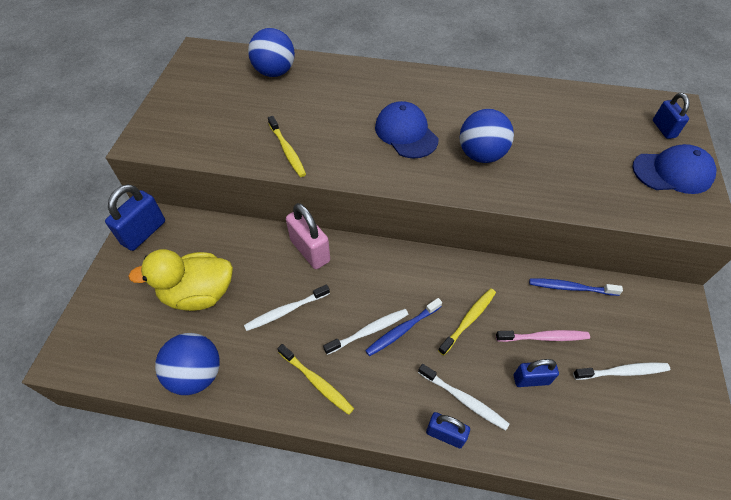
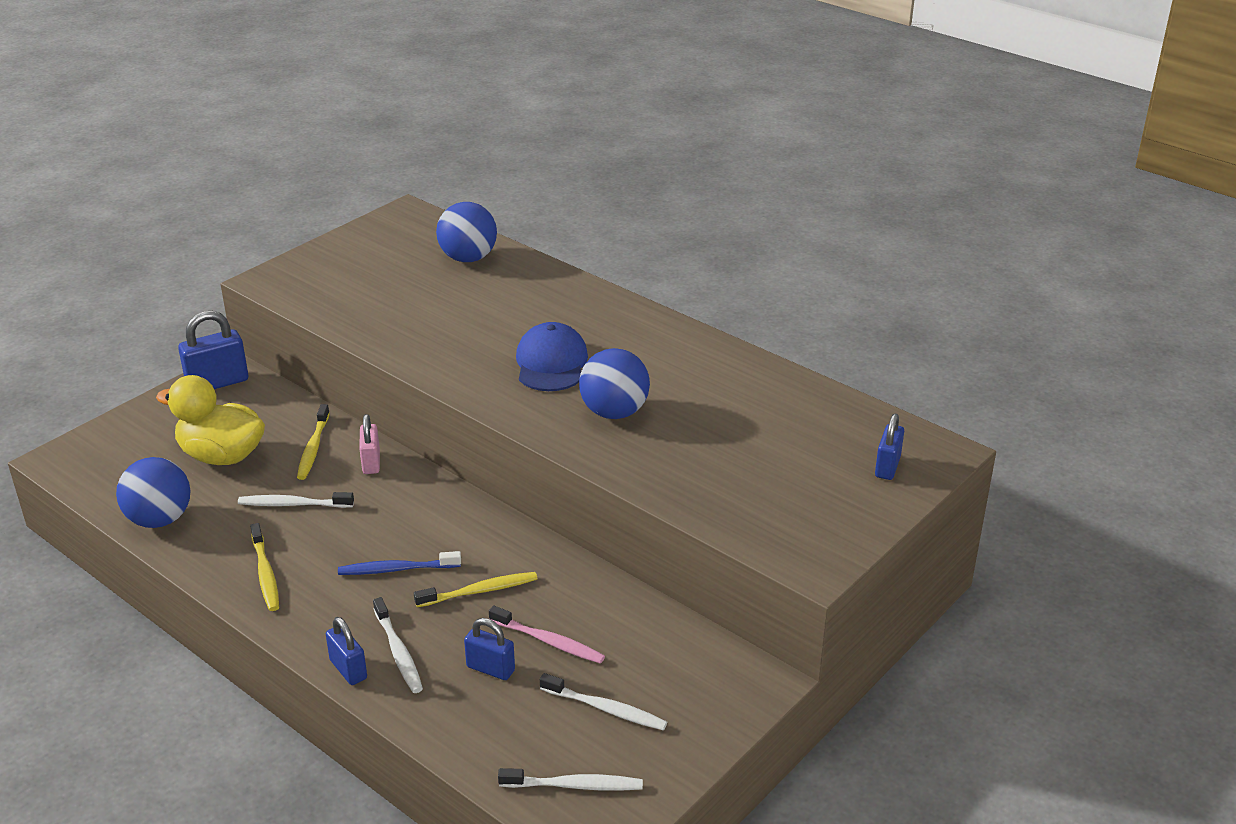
camera: 30 degrees right, 20 degrees down
yellow toothbrush [268,116,306,177] -> yellow toothbrush moved to [297,404,330,480]
pink padlock [286,203,330,269] -> pink padlock [359,414,380,474], size x0.63
white toothbrush [323,309,409,355] -> white toothbrush moved to [498,768,643,791]
blue toothbrush [529,278,623,296] -> none
blue cap [632,144,716,194] -> none

